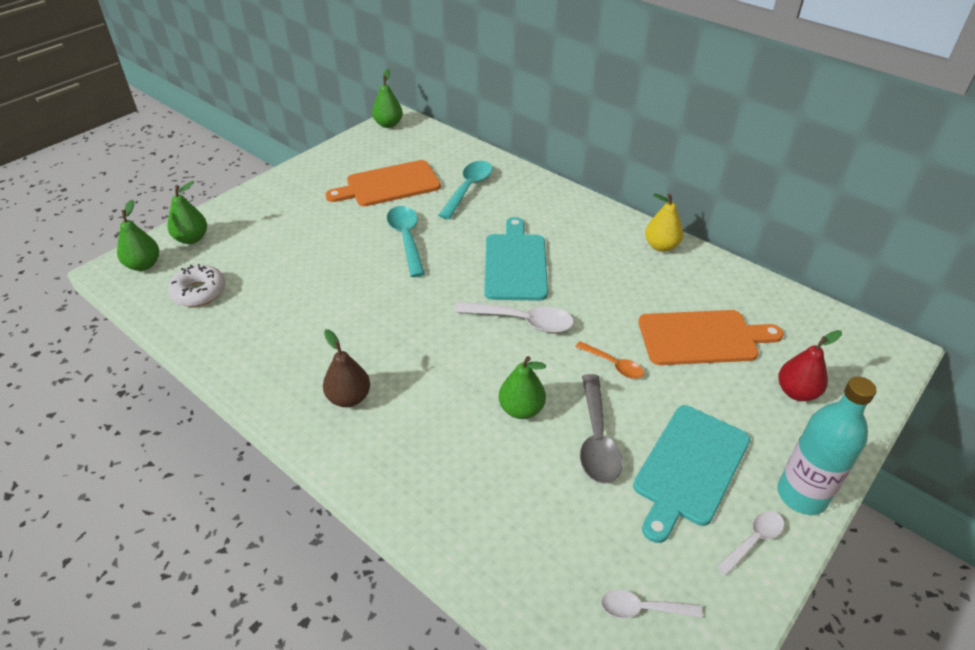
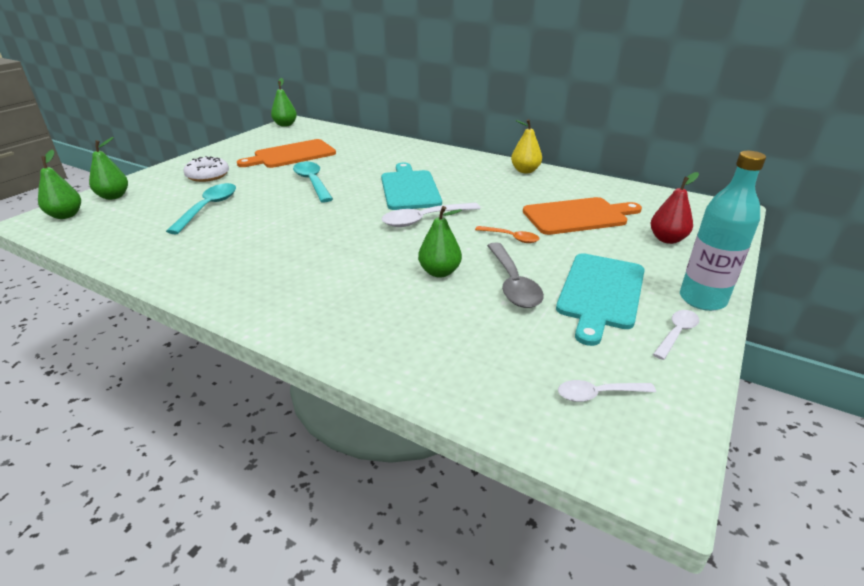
camera: 10 degrees left, 10 degrees down
white donut [168,264,226,307] -> white donut moved to [183,156,229,182]
brown pear [323,329,370,407] -> none
turquoise spoon [438,161,493,219] -> turquoise spoon moved to [166,183,236,234]
white spoon [454,302,574,333] -> white spoon turned 150 degrees clockwise [382,203,481,227]

